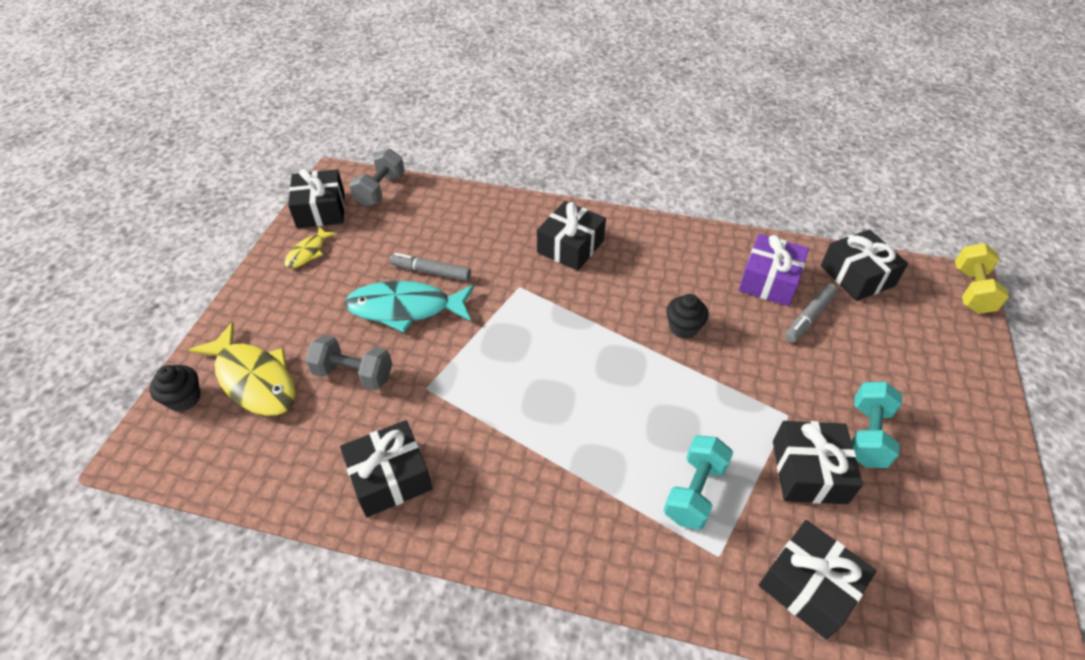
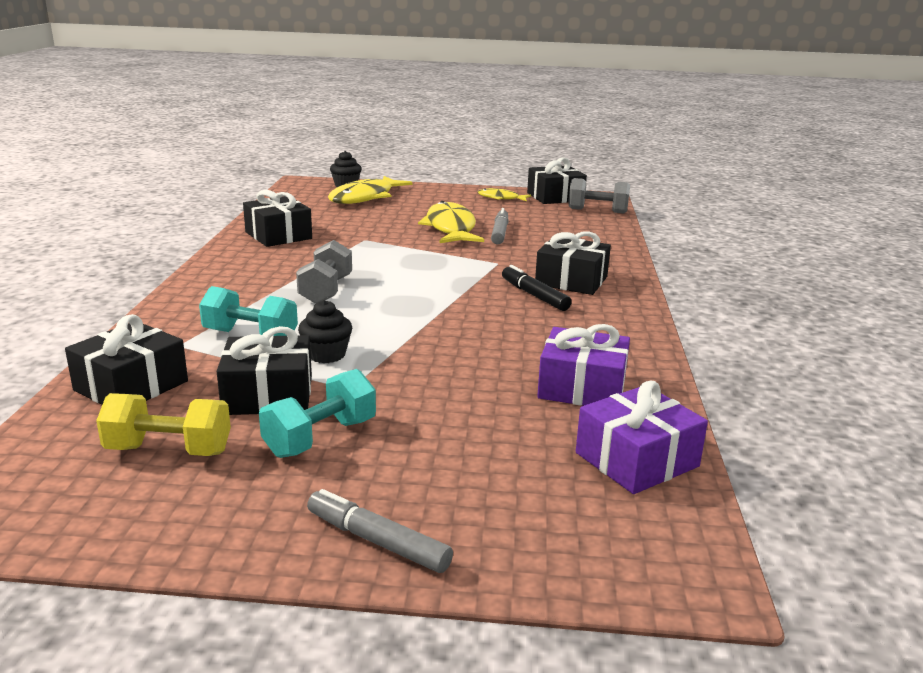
camera: 80 degrees right, 25 degrees down
grey dumbbell [305,334,392,390] -> grey dumbbell moved to [296,240,352,304]
turquoise fish [345,281,474,333] -> yellow fish [418,201,484,243]
black cupcake [666,294,709,339] -> black cupcake moved to [298,300,352,363]
grey marker [785,283,838,343] -> grey marker moved to [307,489,453,573]
black gift [821,229,908,301] -> purple gift [576,381,708,494]
turquoise dumbbell [851,381,902,468] -> turquoise dumbbell turned 60 degrees counterclockwise [259,369,376,458]
yellow dumbbell [955,243,1009,314] -> yellow dumbbell moved to [96,393,231,456]
none -> black marker [502,265,572,311]

